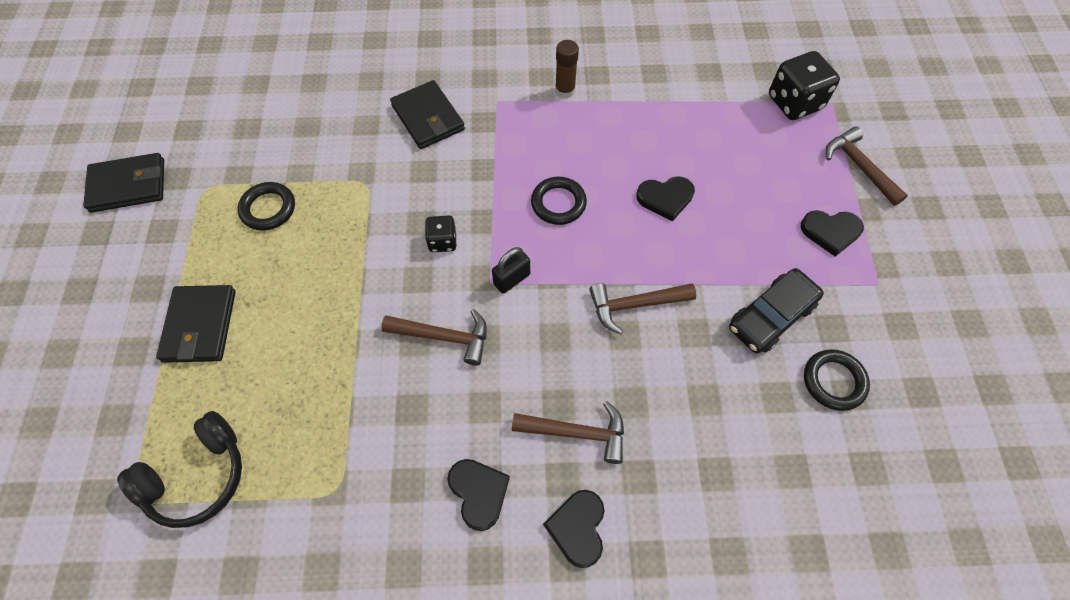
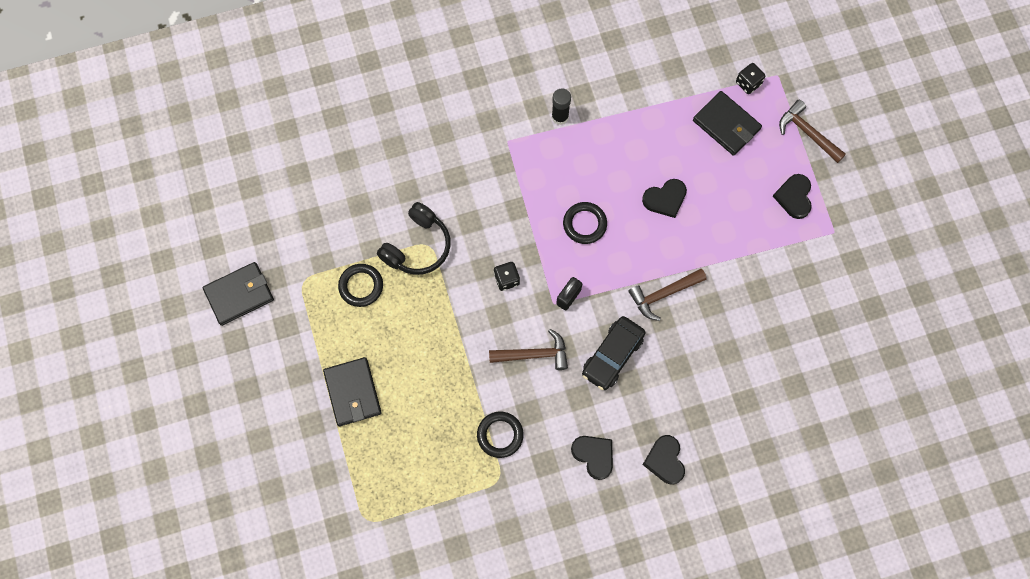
camera: 15 degrees left, 10 degrees up
black headphones [117,411,242,528] -> black headphones moved to [377,202,451,275]
black wallet [390,80,465,149] -> black wallet moved to [693,91,762,156]
brown hammer [512,401,624,464] -> none
brown glue stick [555,40,579,98] -> black glue stick [552,88,571,125]
black car [729,268,824,353] -> black car moved to [582,316,646,390]
black dice [769,51,840,120] -> black dice [736,63,765,94], size x0.56
black heart [801,210,864,257] -> black heart turned 105 degrees clockwise [773,174,812,219]
black ring [804,349,870,411] -> black ring moved to [477,412,524,458]

